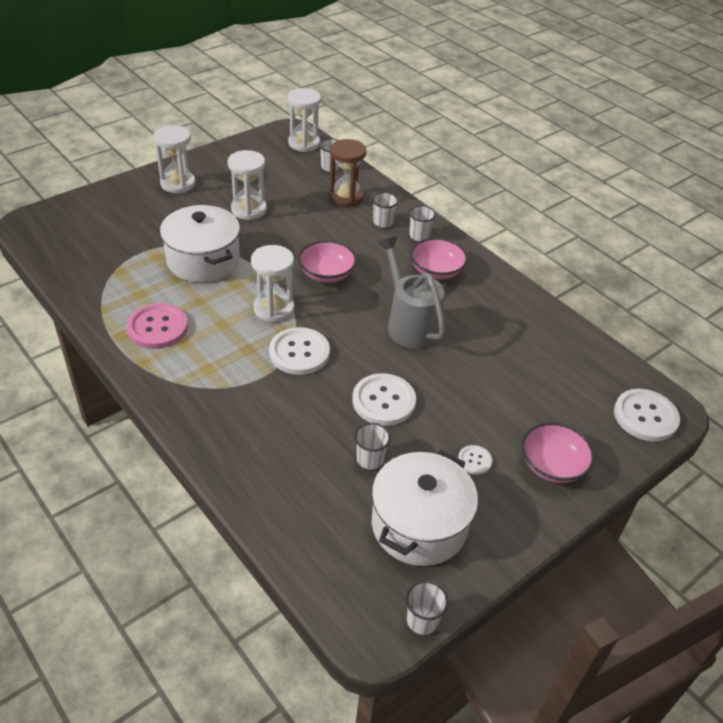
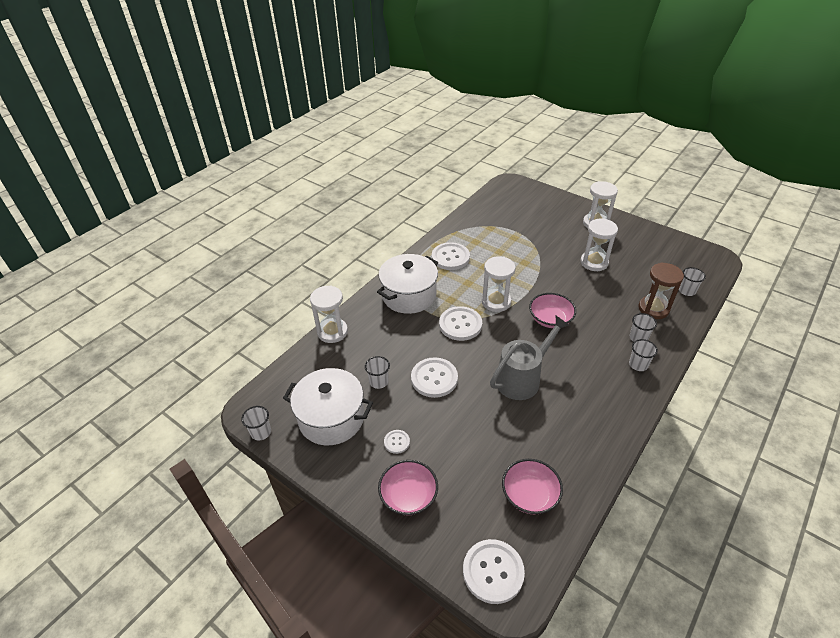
camera: 80 degrees right, 0 degrees up
pink button [126,303,188,349] -> white button [432,242,470,270]
white pot [160,205,240,282] -> white pot moved to [377,254,439,314]
white hourglass [288,88,321,152] -> white hourglass moved to [310,285,348,343]
pink bowl [410,238,468,279] -> pink bowl moved to [502,459,563,514]

